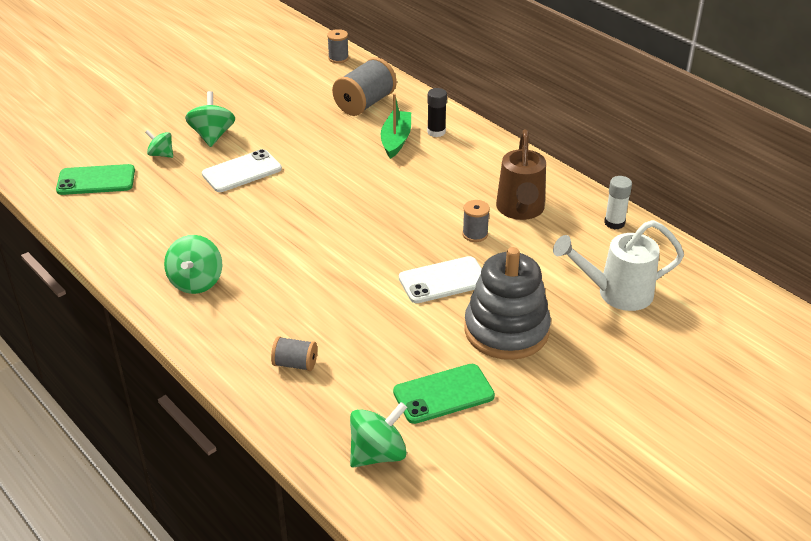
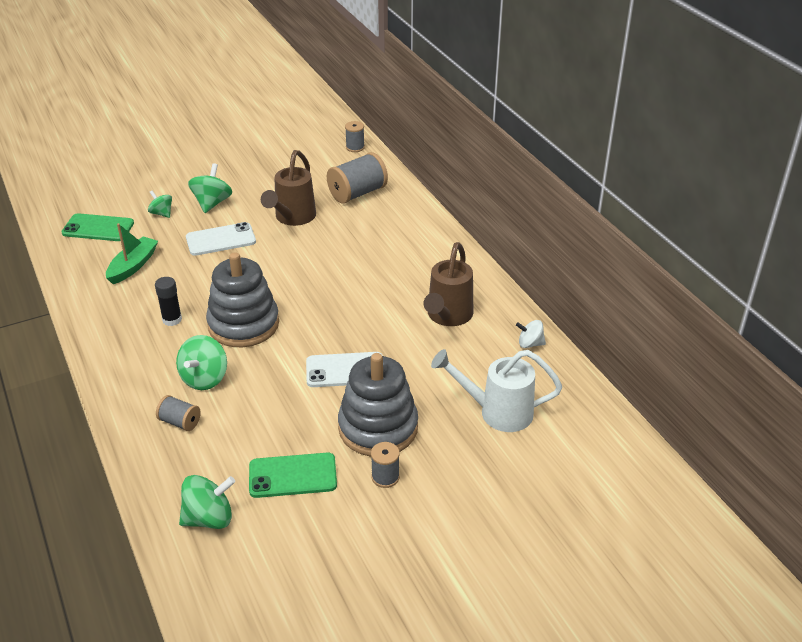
camera: 15 degrees right, 0 degrees up
green spinning top [164,235,222,294] -> green spinning top moved to [176,335,227,390]
green boat [381,93,411,159] -> green boat moved to [106,223,158,284]
black glue stick [427,88,447,137] -> black glue stick moved to [155,277,182,326]
grey spool [462,200,490,242] -> grey spool moved to [371,442,400,488]
white glue stick [604,176,632,229] -> white spinning top [516,320,546,348]
none -> grey stacking toy [206,252,279,347]
none -> brown watering can [261,150,316,226]

